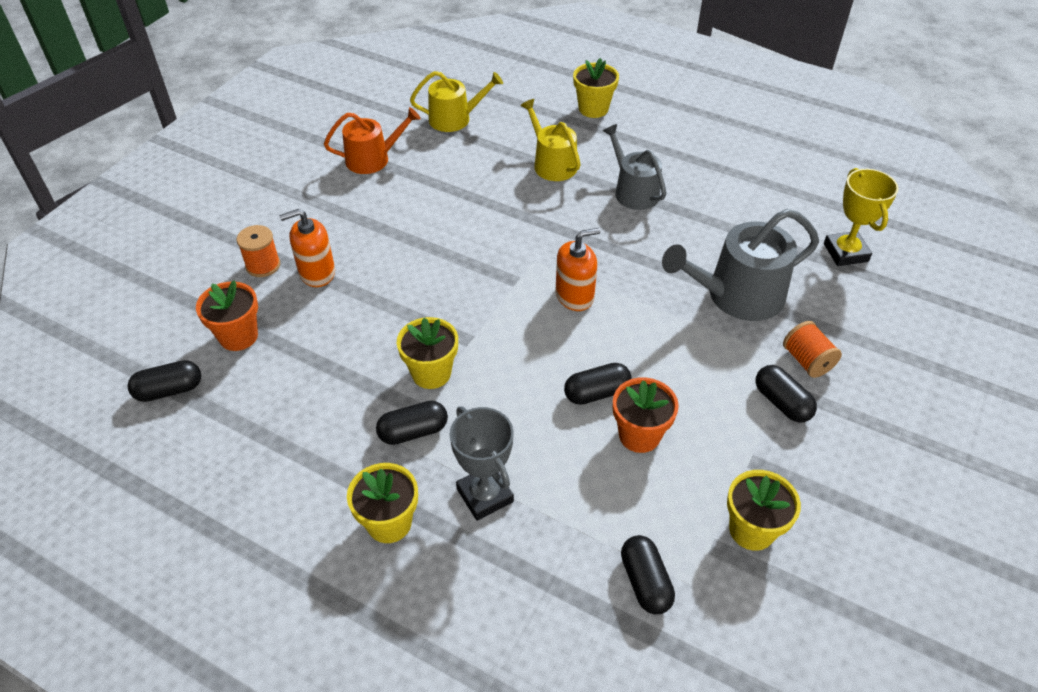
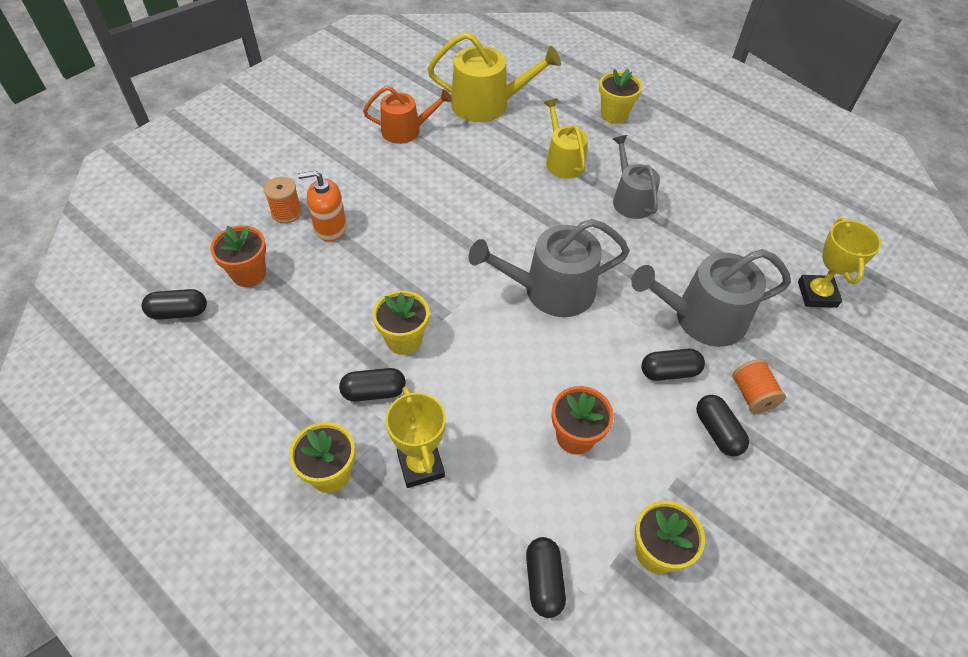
camera: 10 degrees right, 5 degrees up
yellow watering can [410,71,503,132] -> yellow watering can [427,32,561,122], size x1.53
grey trophy [450,406,514,521] -> yellow trophy [385,386,446,488]
orange soap dispenser [555,228,601,311] -> grey watering can [468,219,630,317]
black capsule [564,363,631,405] -> black capsule moved to [641,349,705,381]

